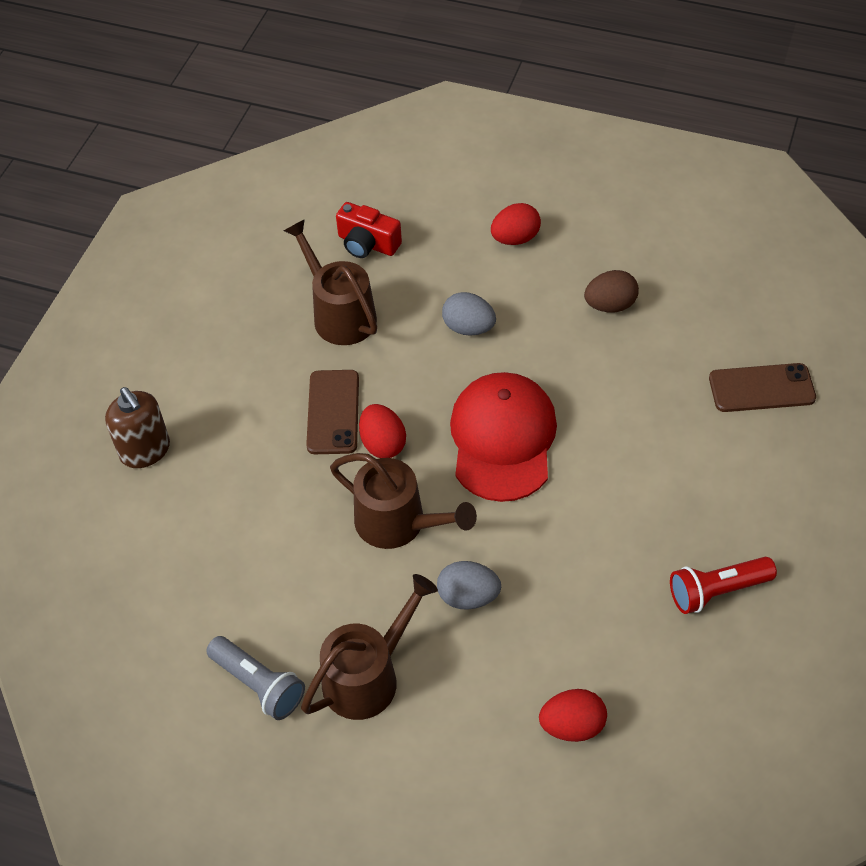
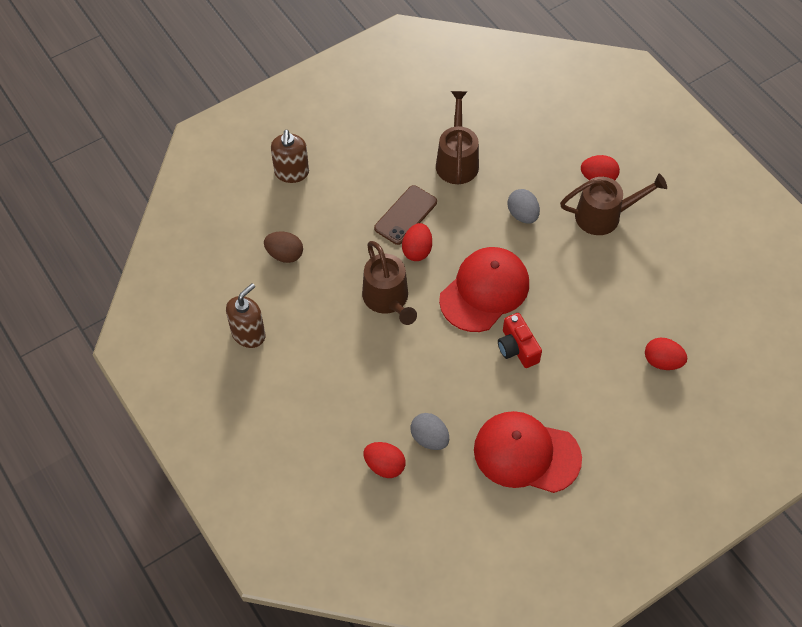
camera: 35 degrees right, 5 degrees up
grey flashlight [206,636,305,720] -> brown soap dispenser [226,283,266,348]
brown watering can [301,574,438,720] -> brown watering can moved to [560,174,667,235]
red camera [336,202,402,258] -> red camera moved to [498,313,542,368]
grey egg [437,561,501,610] -> grey egg moved to [411,413,449,450]
brown egg [584,270,639,312] -> brown egg moved to [264,232,303,263]
red flashlight [670,557,777,614] -> red cap [474,411,582,493]
brown phone [709,363,816,412] -> red egg [645,338,687,370]

